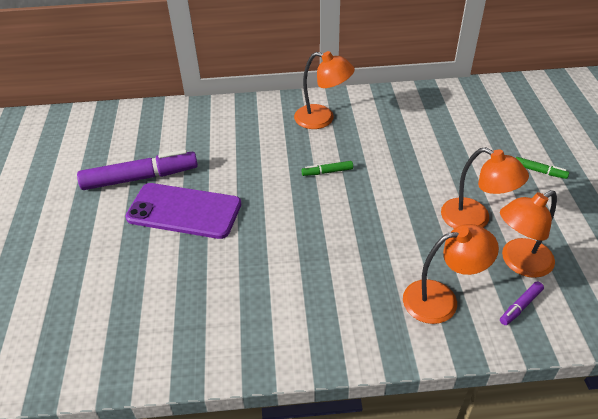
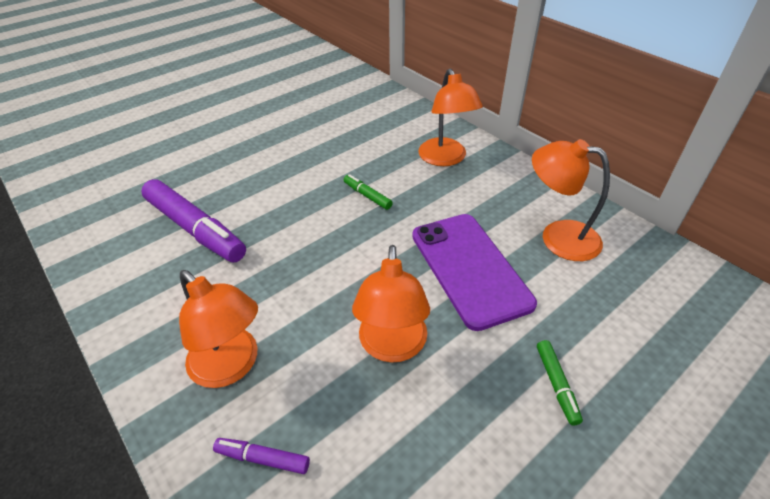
camera: 55 degrees right, 0 degrees up
purple marker [77,150,198,190] -> purple marker moved to [141,179,246,262]
purple phone [125,183,241,239] -> purple phone moved to [412,214,537,331]
orange lamp [500,190,557,278] -> orange lamp moved to [532,139,610,261]

